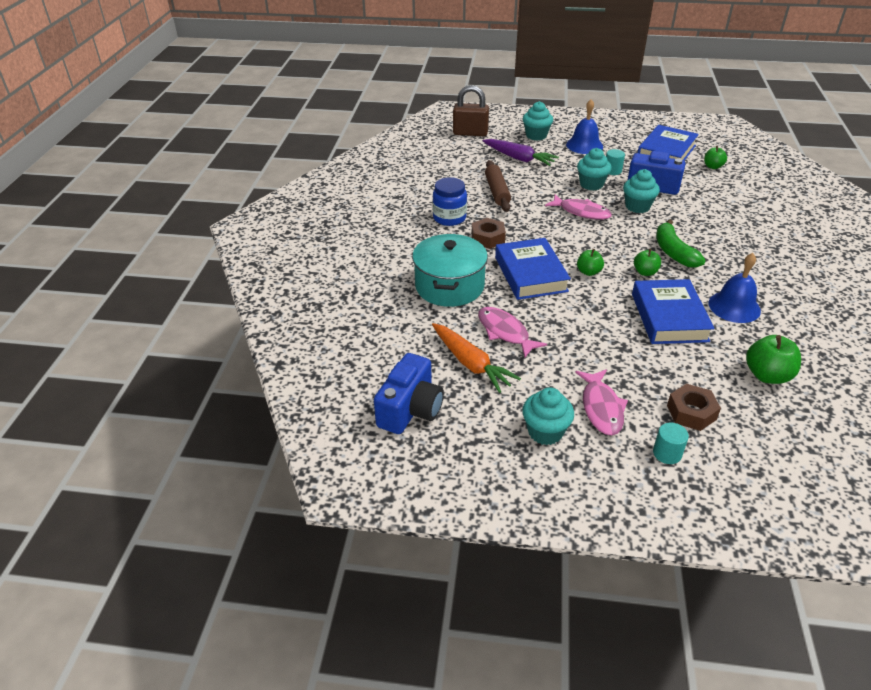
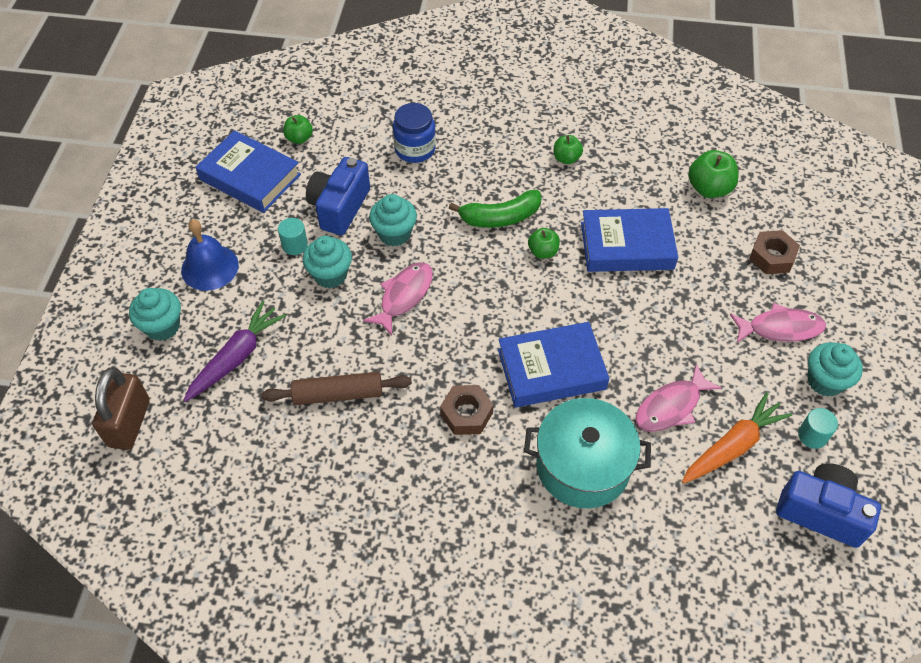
camera: 90 degrees left, 15 degrees up
blue jar [432,177,467,226] -> blue jar moved to [393,103,436,163]
green apple [577,249,604,276] -> green apple moved to [553,135,583,164]
turquoise cylinder [653,422,689,464] -> turquoise cylinder moved to [798,408,838,449]
blue bell [709,253,761,323] -> none

